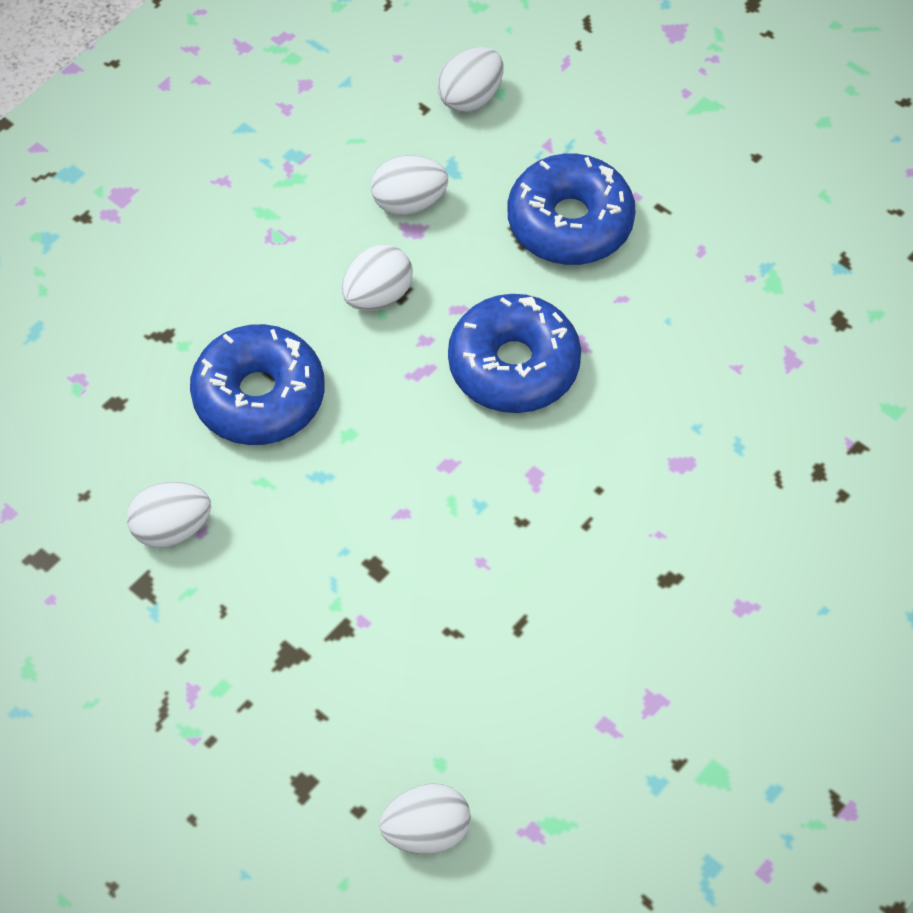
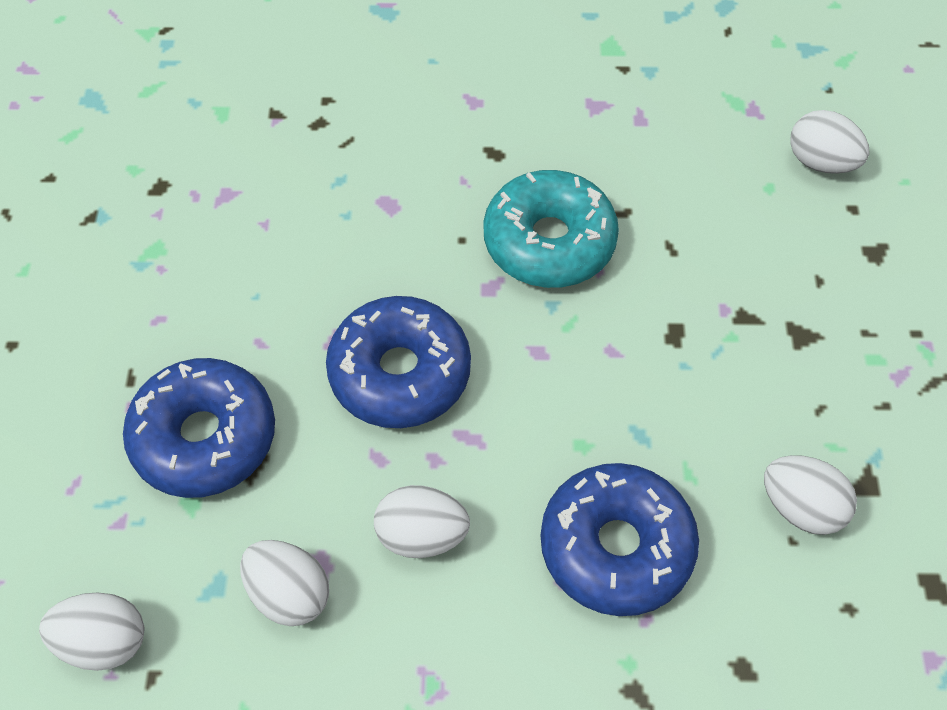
camera: 130 degrees left, 0 degrees up
none -> turquoise donut [484,170,619,288]

